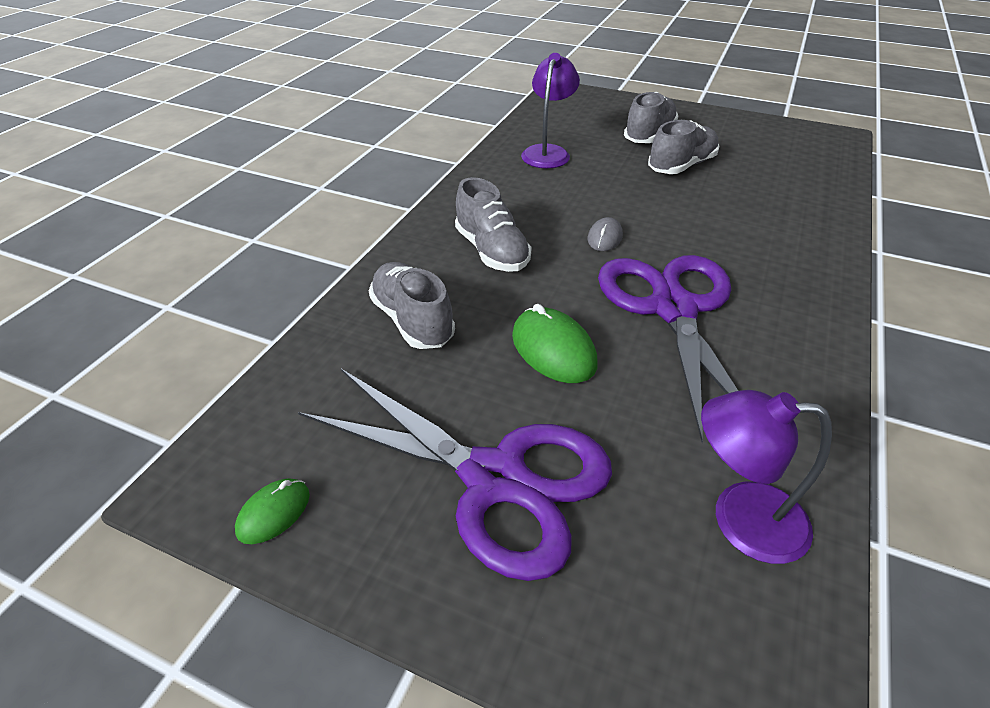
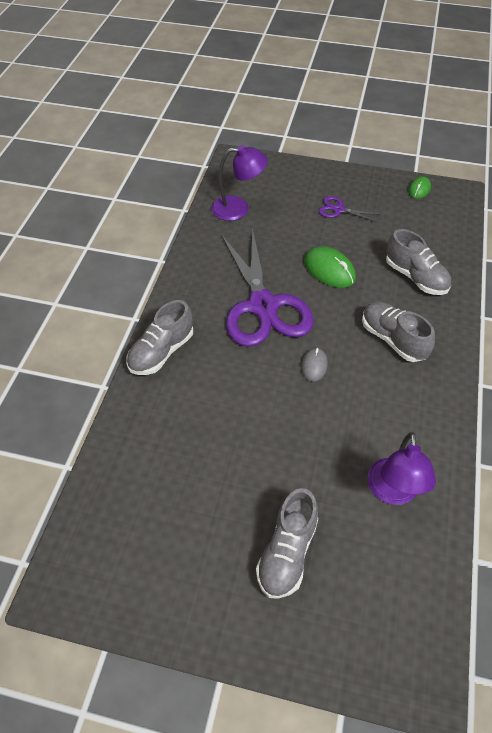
camera: 170 degrees right, 10 degrees up
purple scissors [298,369,612,581] -> purple scissors [319,196,380,222], size x0.42
grey shoe [648,120,719,174] -> grey shoe moved to [127,300,193,375]

